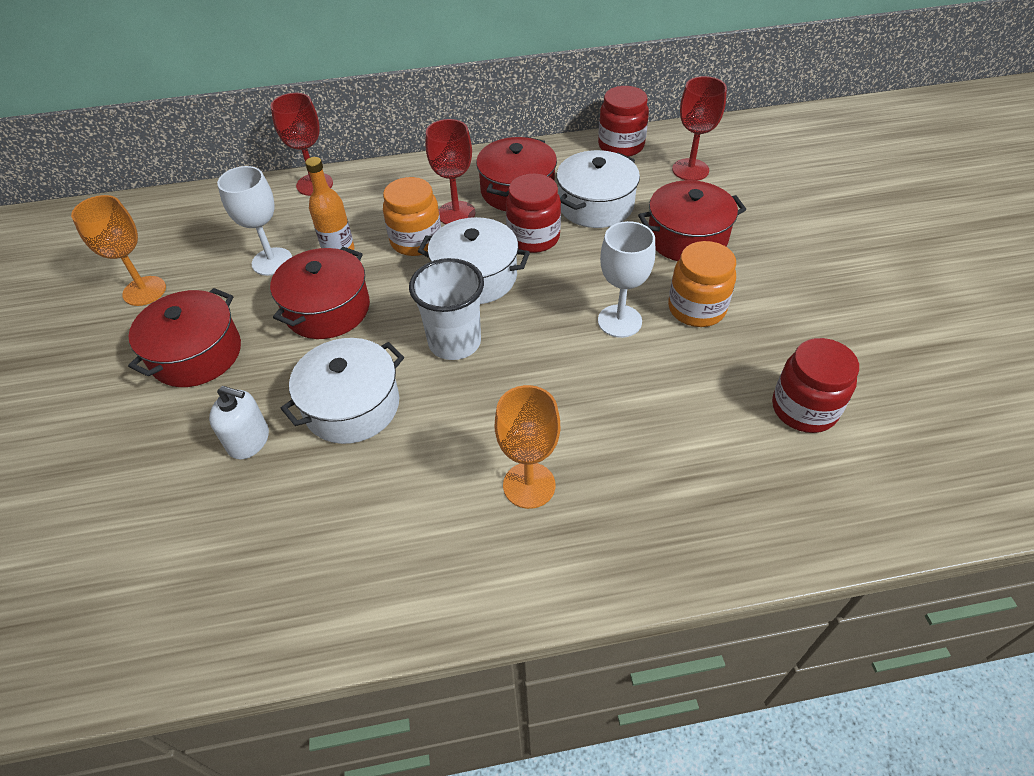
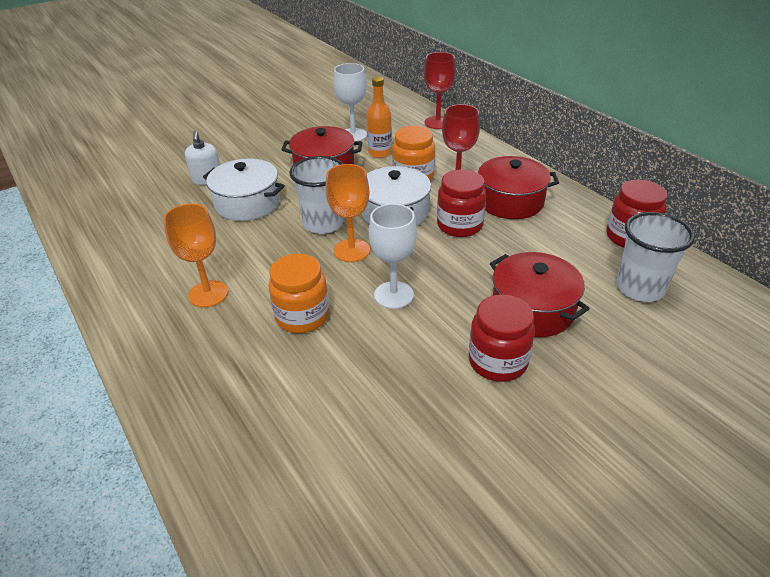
camera: 65 degrees right, 10 degrees down
orange goblet [71,195,166,306] -> orange goblet moved to [326,164,370,262]
red pot [128,288,241,387] -> none
white pot [557,150,640,228] -> none
orange jar [668,241,736,327] -> orange jar moved to [268,254,329,333]
red goblet [672,76,727,181] -> white cup [616,212,695,302]
red jar [772,338,859,433] -> red jar moved to [469,294,535,382]

